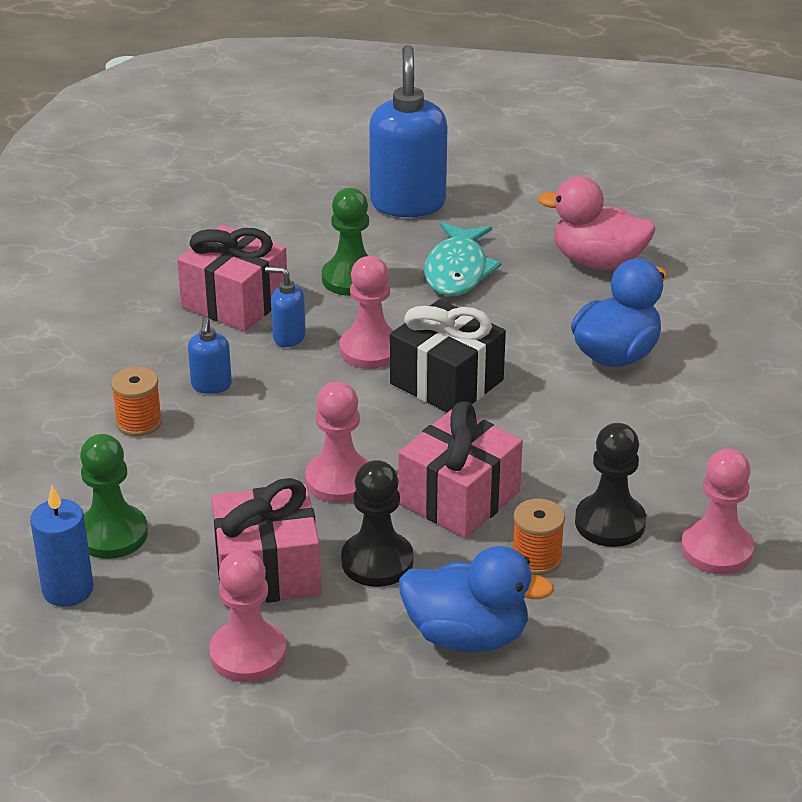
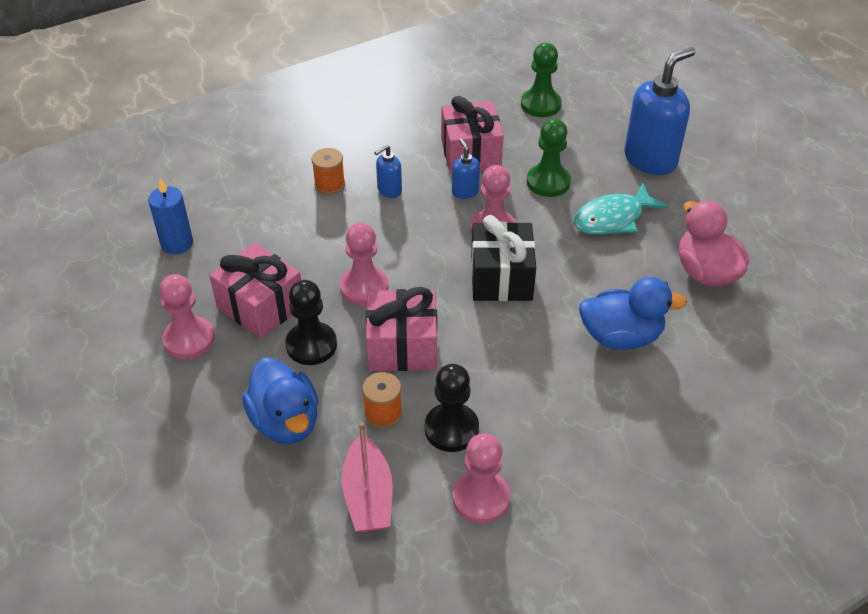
camera: 50 degrees right, 10 degrees up
green pawn [80,434,148,559] -> green pawn moved to [521,43,561,117]
none -> pink boat [342,422,393,532]

